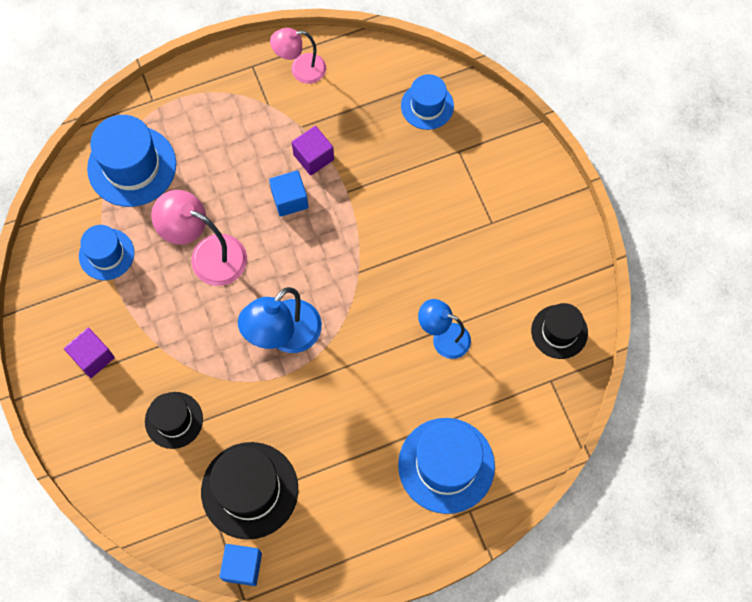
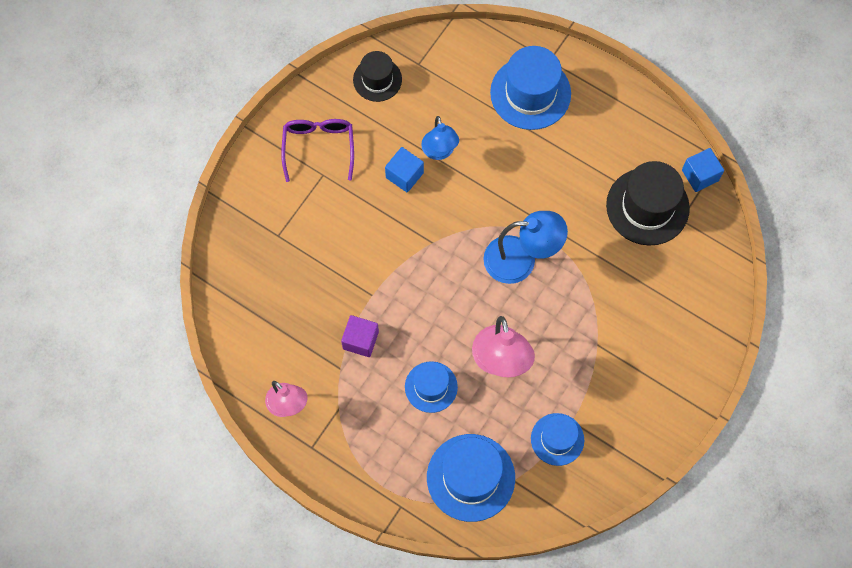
camera: 125 degrees left, 0 degrees up
purple cube [64,328,115,378] -> none
black hat [145,392,203,449] -> none
blue cube [269,170,309,217] -> blue cube moved to [385,147,424,193]
blue hat [401,74,454,130] -> blue hat moved to [405,361,458,413]
none -> purple glasses [281,119,354,182]

